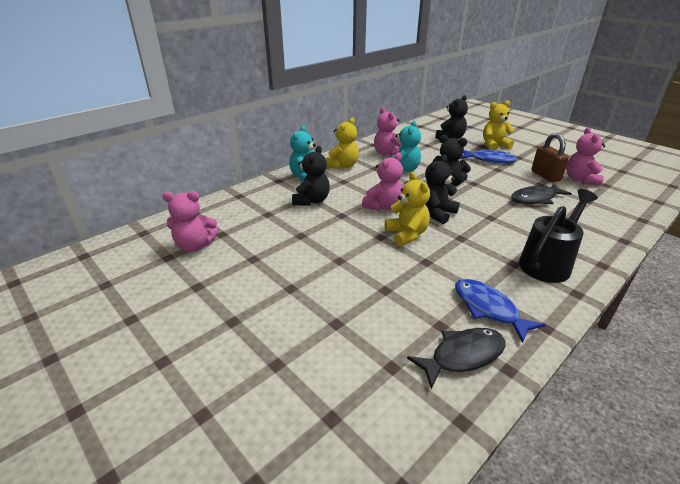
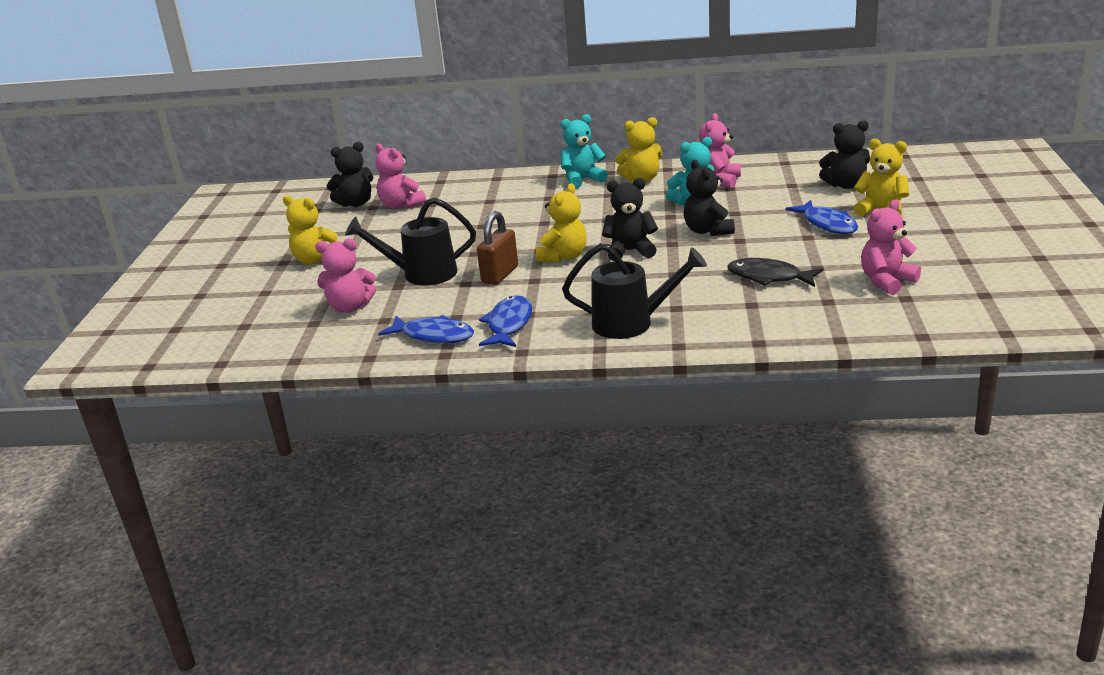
camera: 50 degrees right, 5 degrees down
black teddy bear [292,146,330,206] -> black teddy bear moved to [327,142,373,207]
pink teddy bear [362,152,403,211] -> pink teddy bear moved to [315,238,376,313]
black fish [407,328,505,389] -> blue fish [378,315,474,344]
brown padlock [531,133,569,183] -> brown padlock moved to [477,211,518,285]
none -> yellow teddy bear [283,195,340,265]
none -> black watering can [345,197,476,286]

